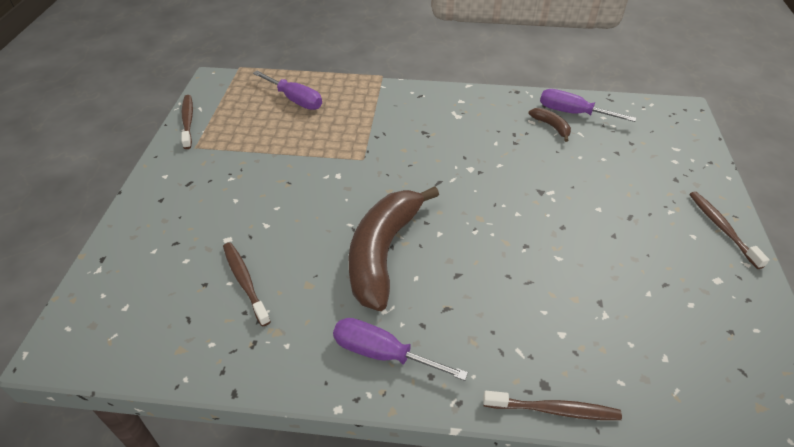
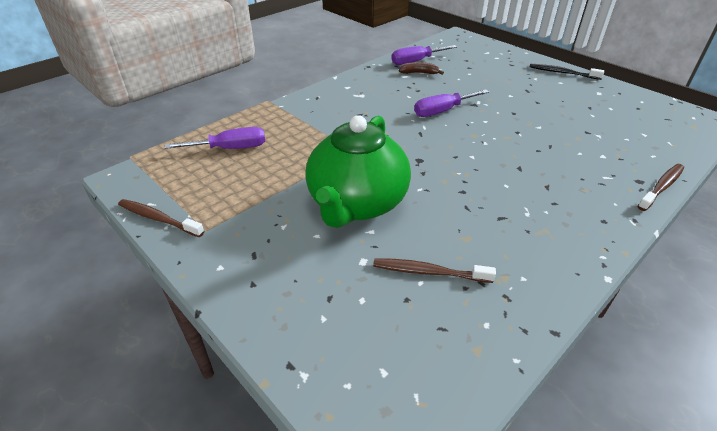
camera: 50 degrees left, 5 degrees down
purple screwdriver [333,318,468,381] -> purple screwdriver moved to [414,89,489,117]
brown banana [349,186,439,311] -> none
brown toothbrush [689,191,770,269] -> black toothbrush [529,64,604,80]
none -> green teapot [305,115,411,228]

